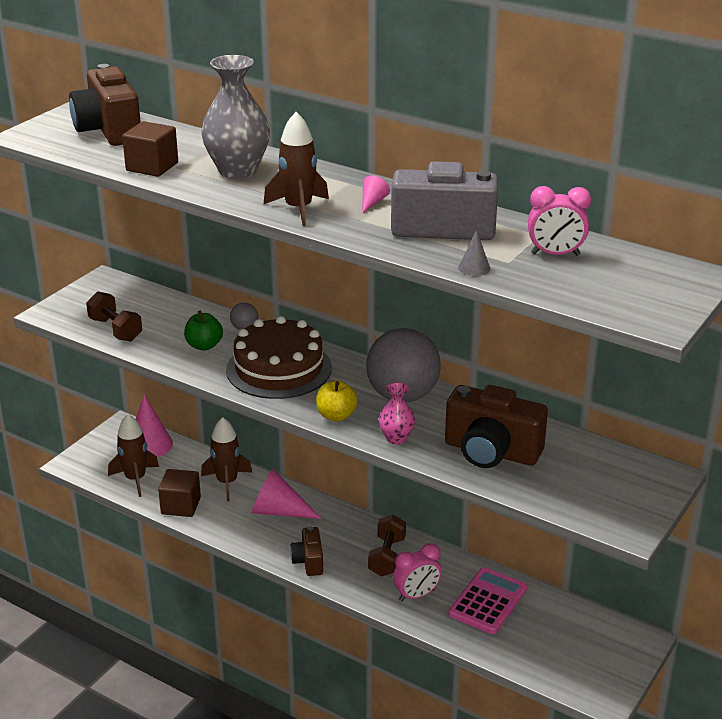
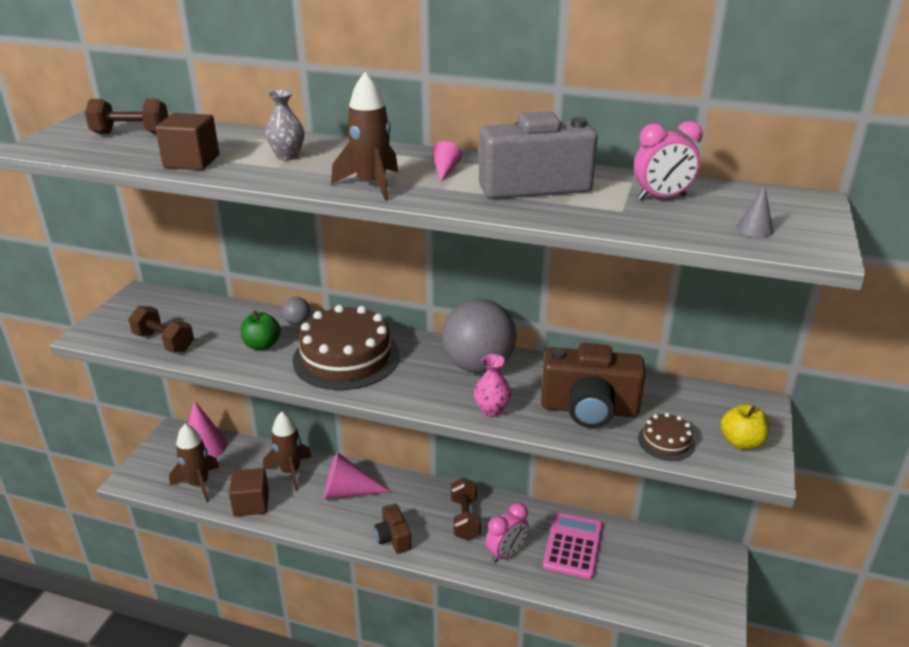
camera: 15 degrees left, 0 degrees up
brown camera [69,64,141,146] -> brown dumbbell [85,99,168,134]
grey vase [201,55,270,179] -> grey vase [265,90,304,160], size x0.53
yellow apple [316,380,358,421] -> yellow apple moved to [720,404,769,449]
grey cone [458,230,490,276] -> grey cone moved to [736,185,774,237]
none -> brown cake [638,413,695,461]

